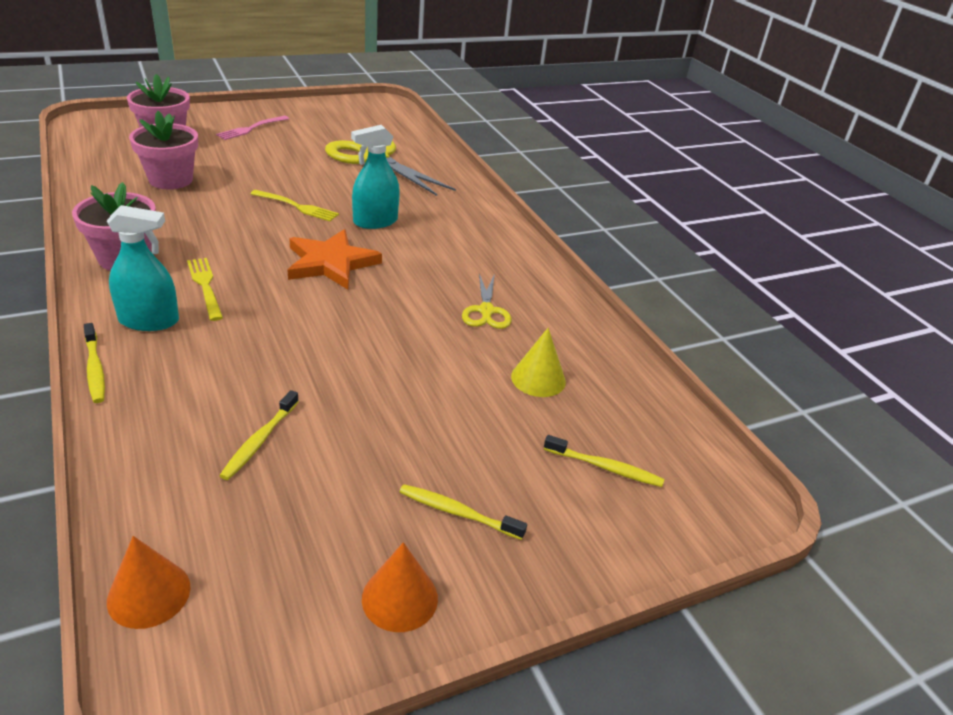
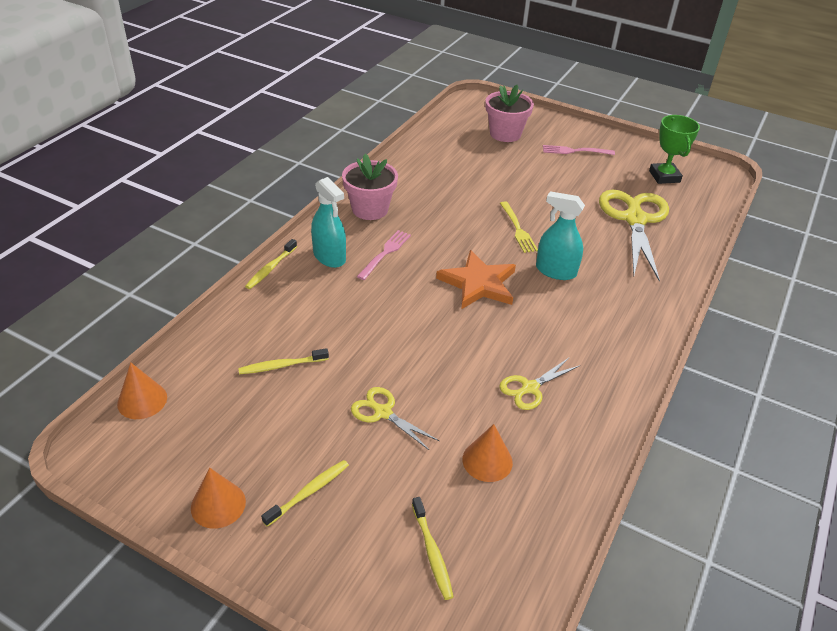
camera: 55 degrees right, 5 degrees up
pink flower pot [129,111,198,189] -> none
yellow fork [187,258,223,321] -> pink fork [357,230,411,280]
yellow toothbrush [400,484,527,540] -> yellow toothbrush turned 60 degrees clockwise [261,460,349,527]
yellow cone [511,328,566,397] -> orange cone [462,424,513,482]
none -> yellow scissors [351,387,439,450]
none -> green trophy [649,115,700,184]

